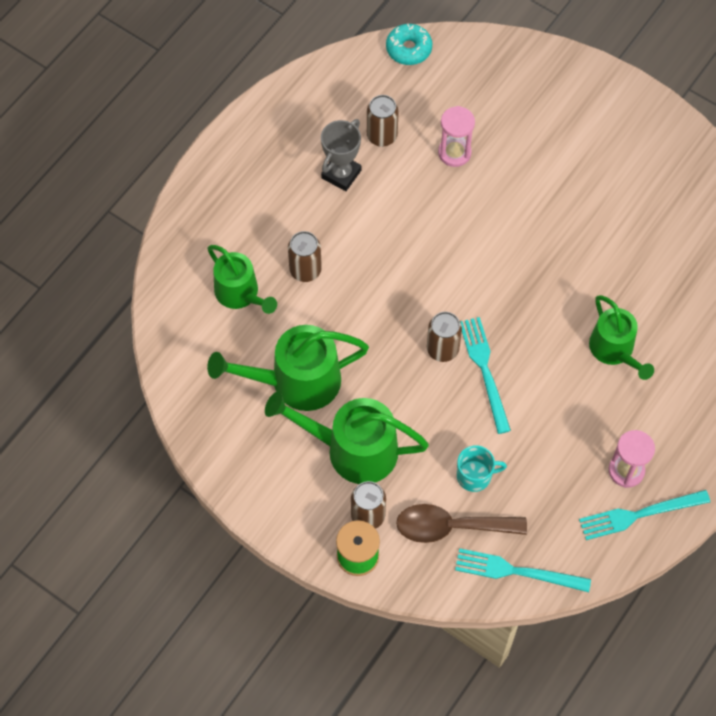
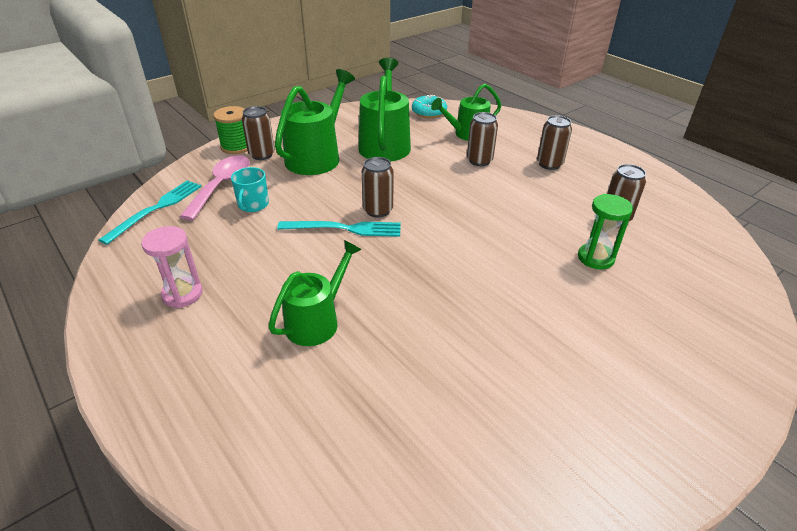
camera: 105 degrees right, 25 degrees down
grey trophy [321,119,362,191] -> none
turquoise donut [386,24,432,65] -> turquoise donut moved to [412,95,447,118]
brown spoon [396,504,527,543] -> pink spoon [180,155,250,221]
pink hourglass [438,106,475,167] -> green hourglass [578,194,633,269]
turquoise fork [579,490,710,540] -> none
green watering can [589,295,654,380] -> green watering can turned 135 degrees clockwise [268,240,362,346]
none -> brown can [537,115,572,170]

